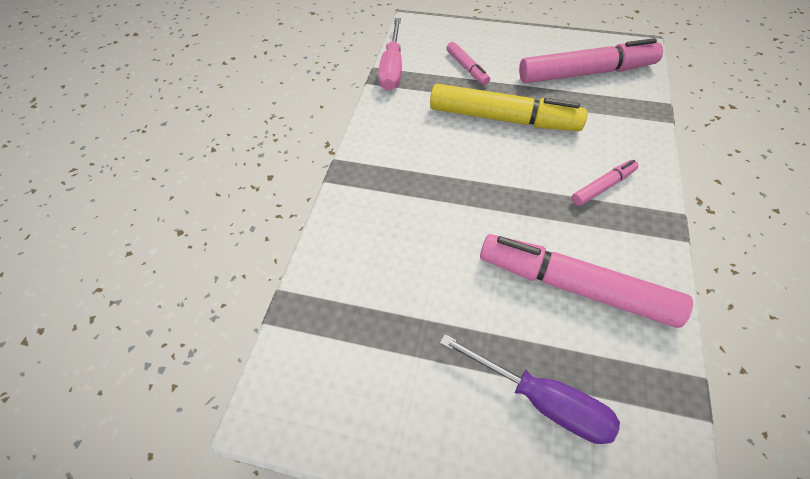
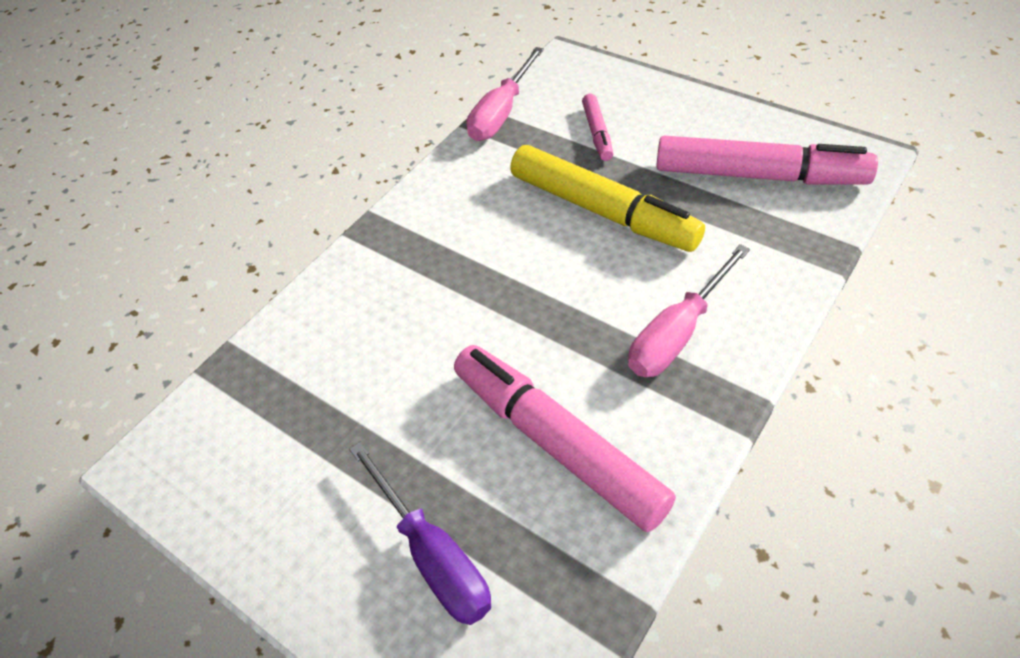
camera: 25 degrees right, 5 degrees down
pink marker [572,160,638,206] -> pink screwdriver [628,244,750,377]

